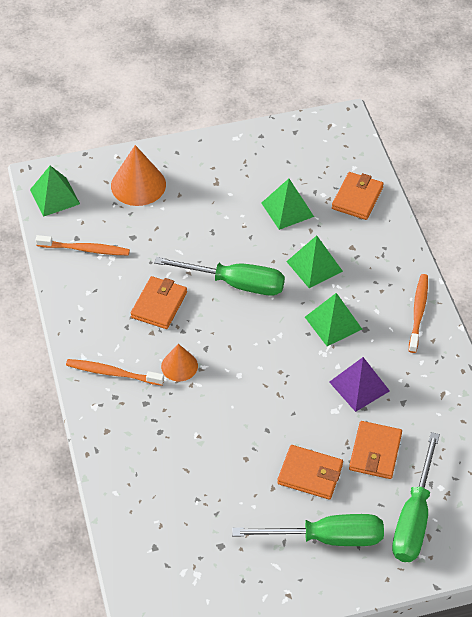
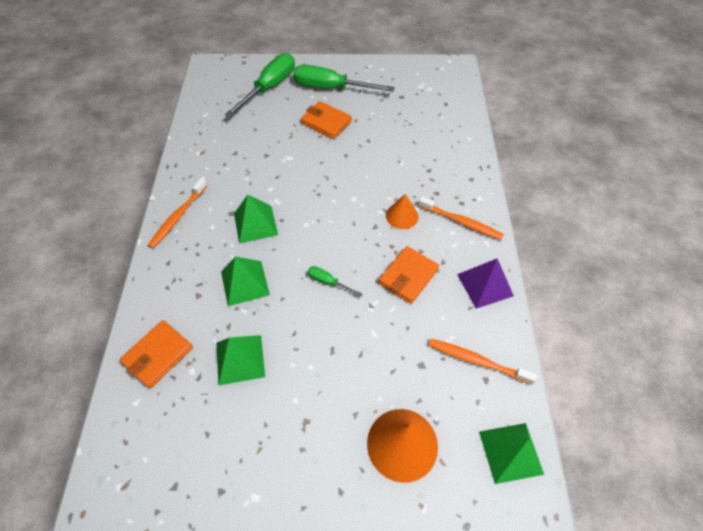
camera: 165 degrees left, 5 degrees up
green screwdriver [154,257,285,296] -> green screwdriver [308,266,363,296], size x0.45
purple pyramid [329,357,390,412] -> purple pyramid moved to [457,258,514,309]
orange wallet [349,421,402,479] -> none

